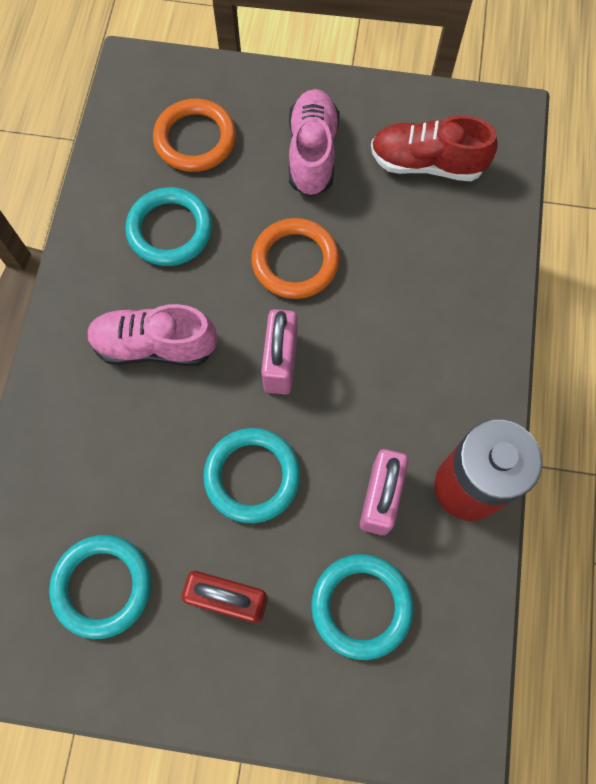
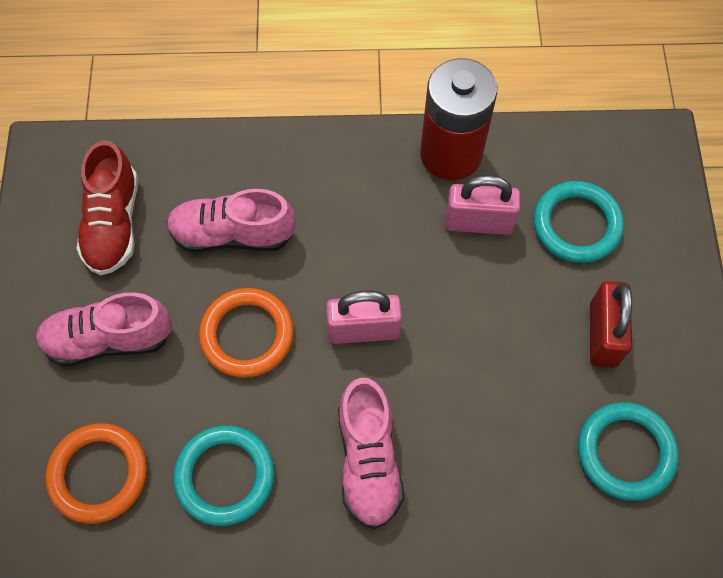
camera: 100 degrees left, 5 degrees down
turquoise ring [203,428,300,523] -> none
none -> pink shoe [166,189,295,253]

